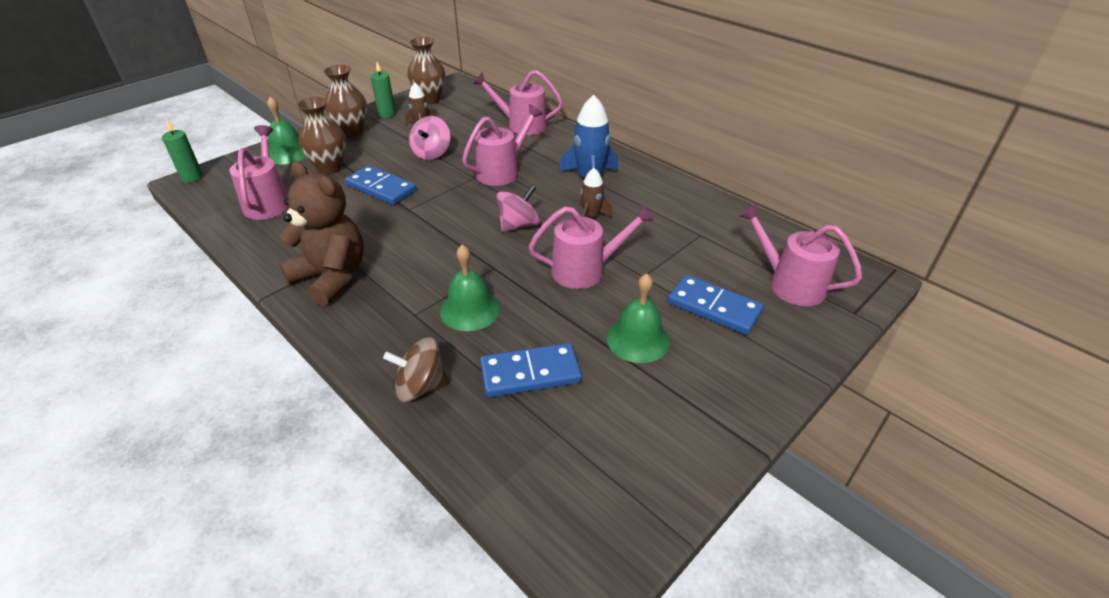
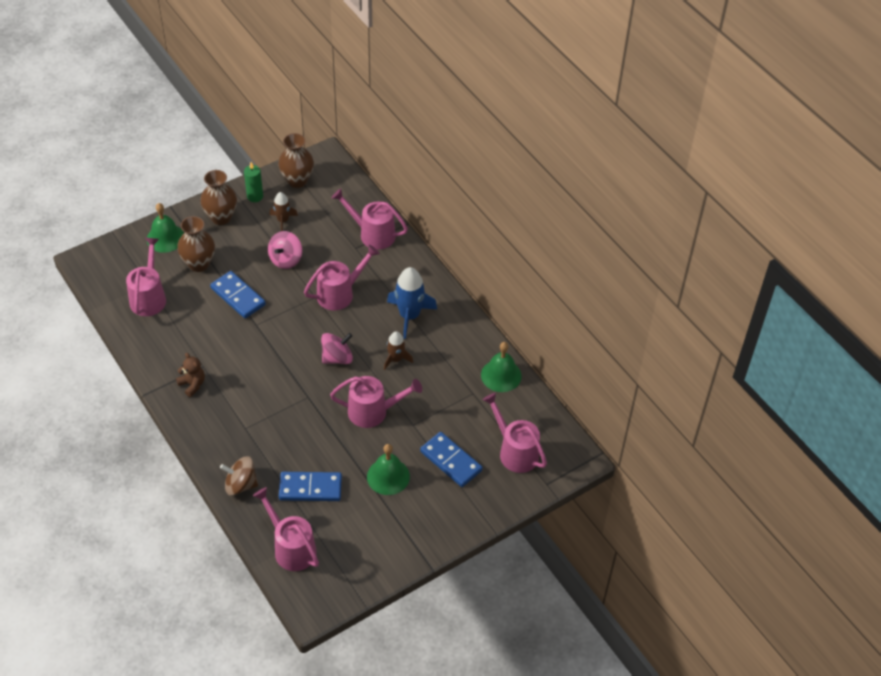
camera: 10 degrees right, 10 degrees up
green candle [162,119,203,182] -> none
brown teddy bear [279,161,364,306] -> brown teddy bear [176,353,205,397], size x0.48
green bell [440,245,501,331] -> green bell moved to [481,342,521,392]
none -> pink watering can [253,487,319,571]

